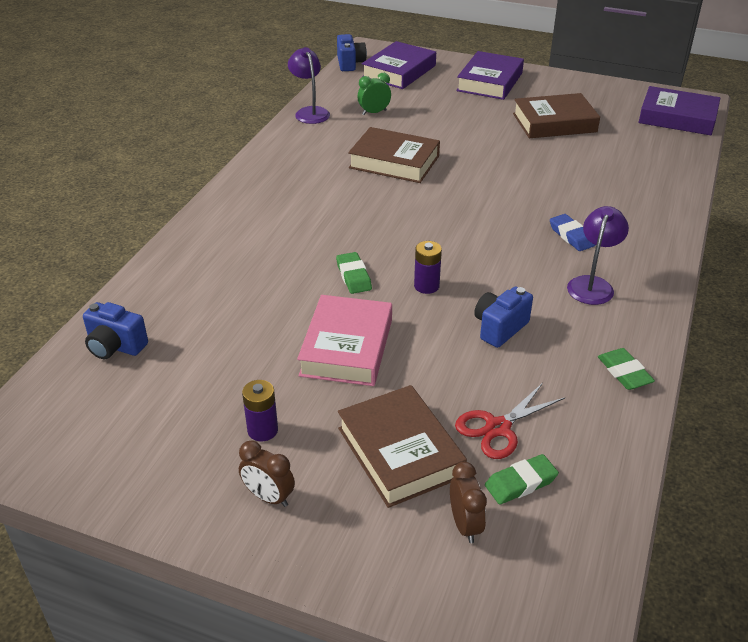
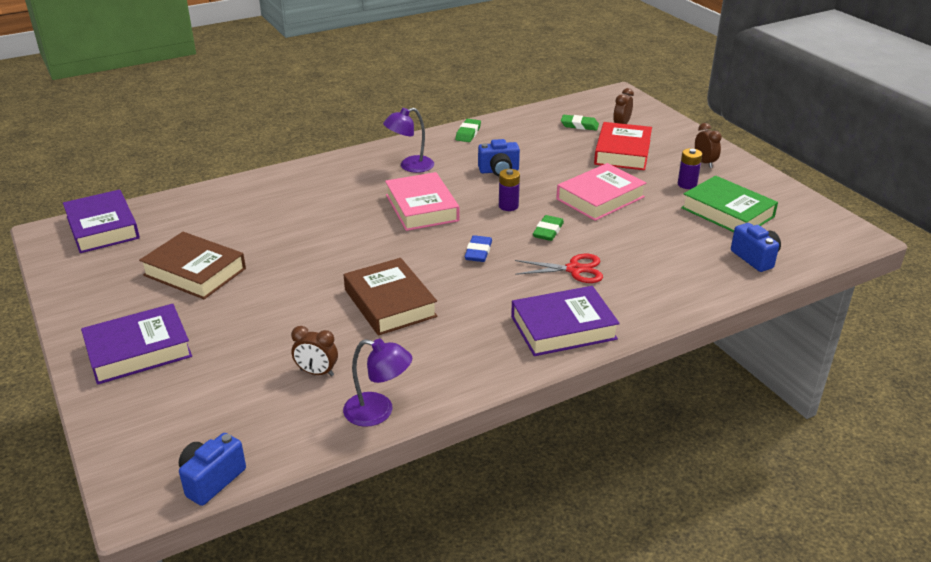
camera: 140 degrees left, 5 degrees down
purple lamp [288,47,330,124] -> purple lamp turned 90 degrees counterclockwise [343,339,412,427]
brown book [338,385,467,508] -> red book [594,122,652,170]
green clock [358,73,391,115] -> brown clock [291,326,338,376]
purple book [362,41,436,89] -> purple book moved to [511,286,620,356]
red scissors [455,383,565,459] -> red scissors moved to [515,254,603,283]
blue eraser [550,214,595,251] -> blue eraser moved to [464,235,492,262]
none -> pink book [385,172,459,231]
none -> green book [681,176,778,232]

